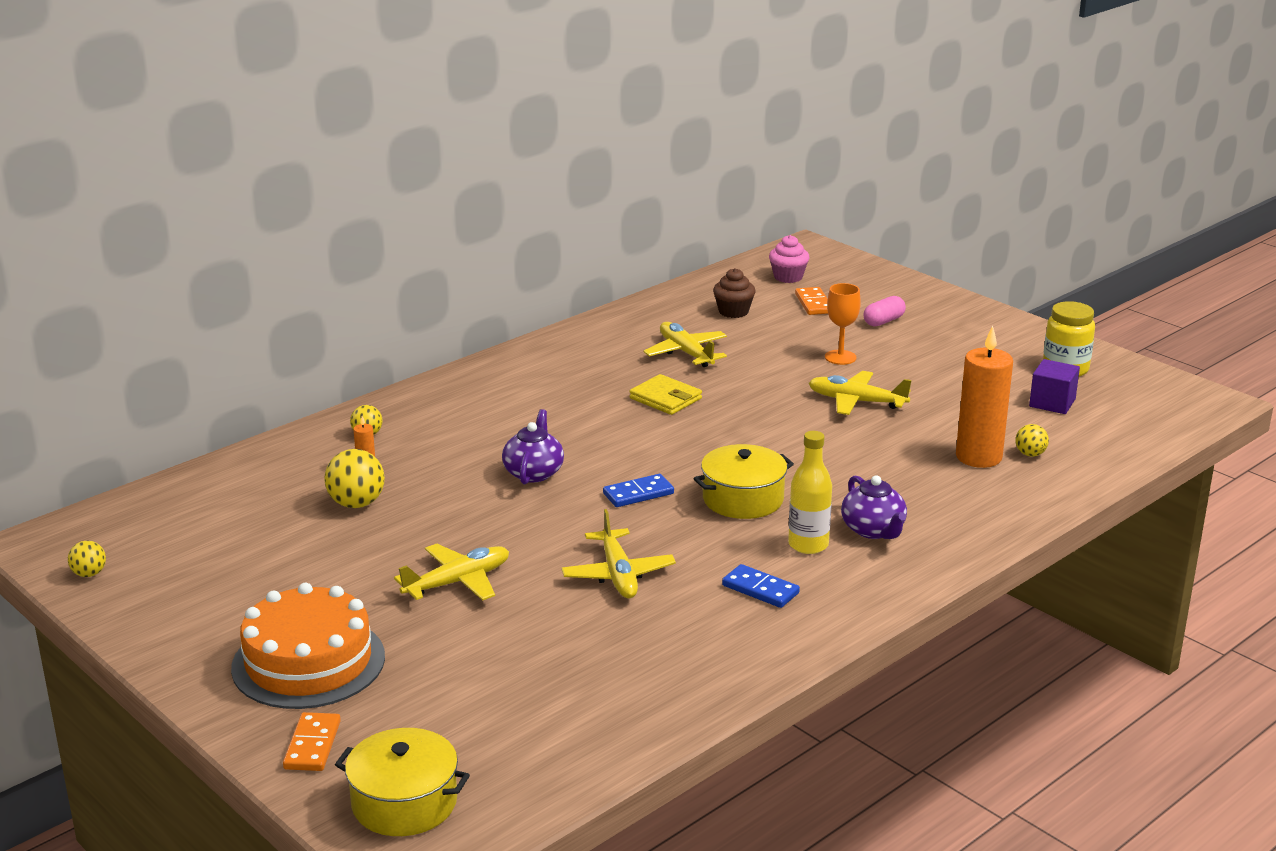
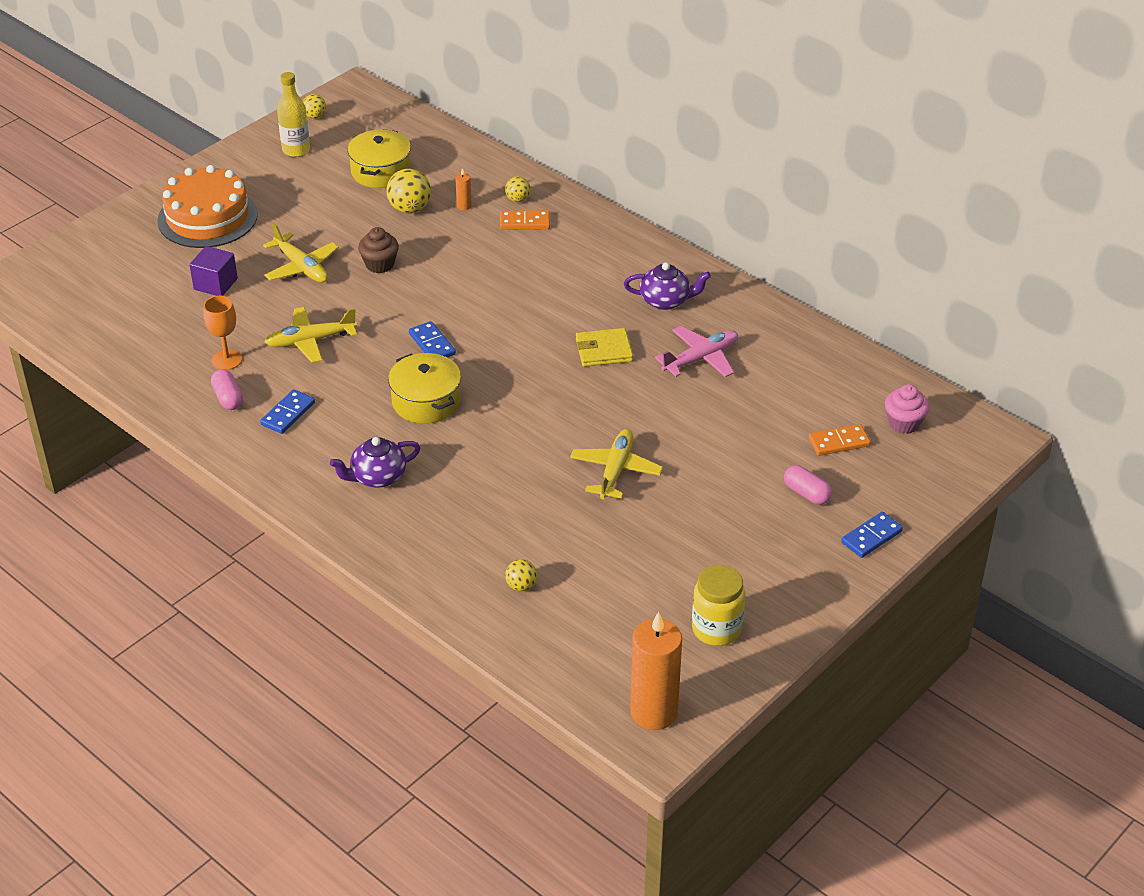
camera: 85 degrees right, 15 degrees up
orange domino [283,712,341,771] -> orange domino moved to [500,210,550,230]
yellow pot [335,728,470,836] -> yellow pot moved to [347,129,411,188]
purple teapot [502,409,564,484] -> purple teapot moved to [624,262,711,310]
yellow wallet [629,374,702,415] -> yellow wallet turned 45 degrees clockwise [576,328,633,367]
yellow plane [643,322,727,367] -> pink plane [655,326,738,377]
brown cupcake [713,268,755,318] -> brown cupcake moved to [358,227,399,273]
yellow bottle [788,431,832,554] -> yellow bottle moved to [277,72,310,157]
orange goblet [825,283,861,365] -> orange goblet moved to [203,296,242,370]
orange candle [956,326,1013,468] -> orange candle moved to [630,612,682,730]
purple cube [1029,359,1080,414] -> purple cube moved to [189,246,238,296]
none -> pink capsule [211,369,243,410]
none -> blue domino [841,512,903,558]

